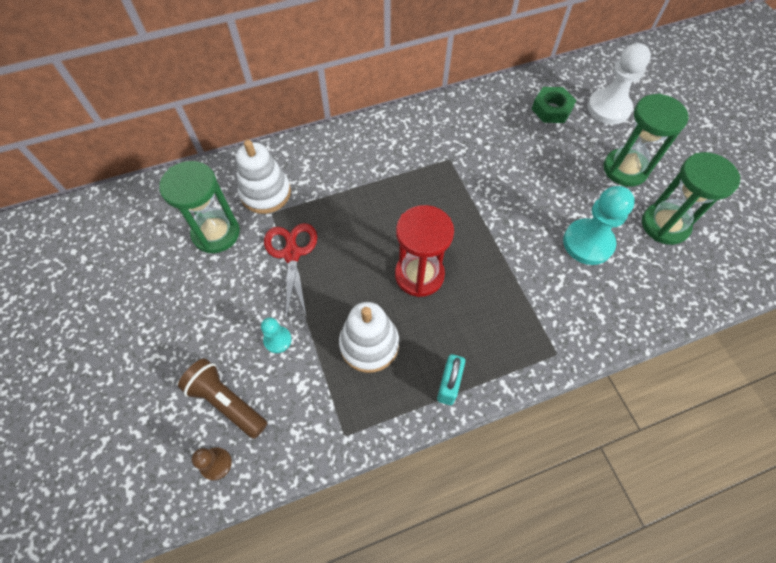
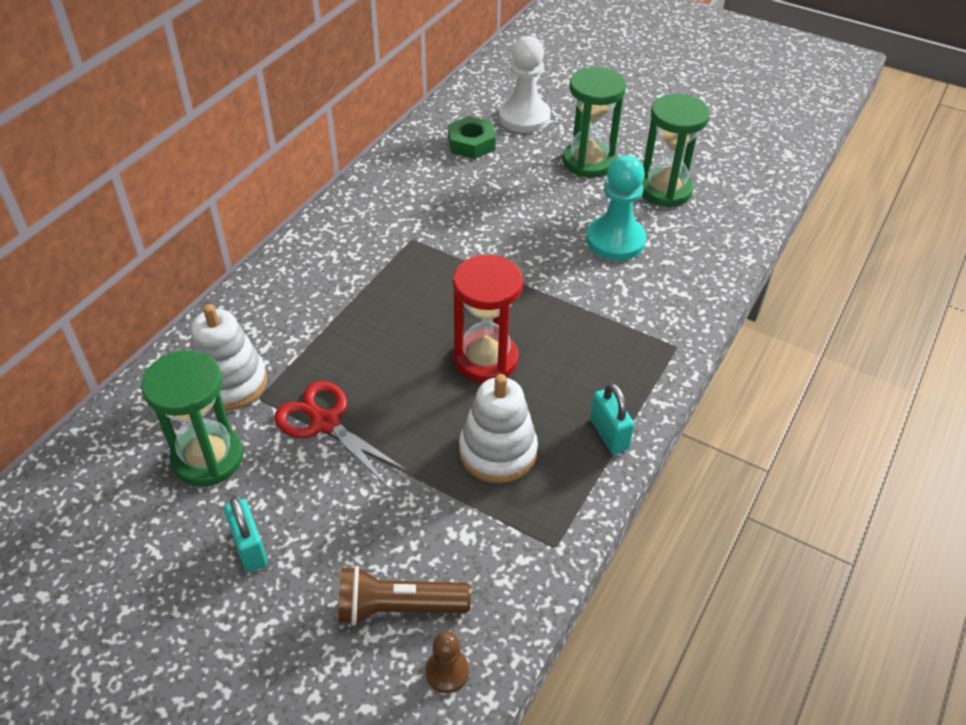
camera: 40 degrees left, 15 degrees down
turquoise pawn [261,317,292,353] -> none
none -> turquoise padlock [224,497,267,573]

